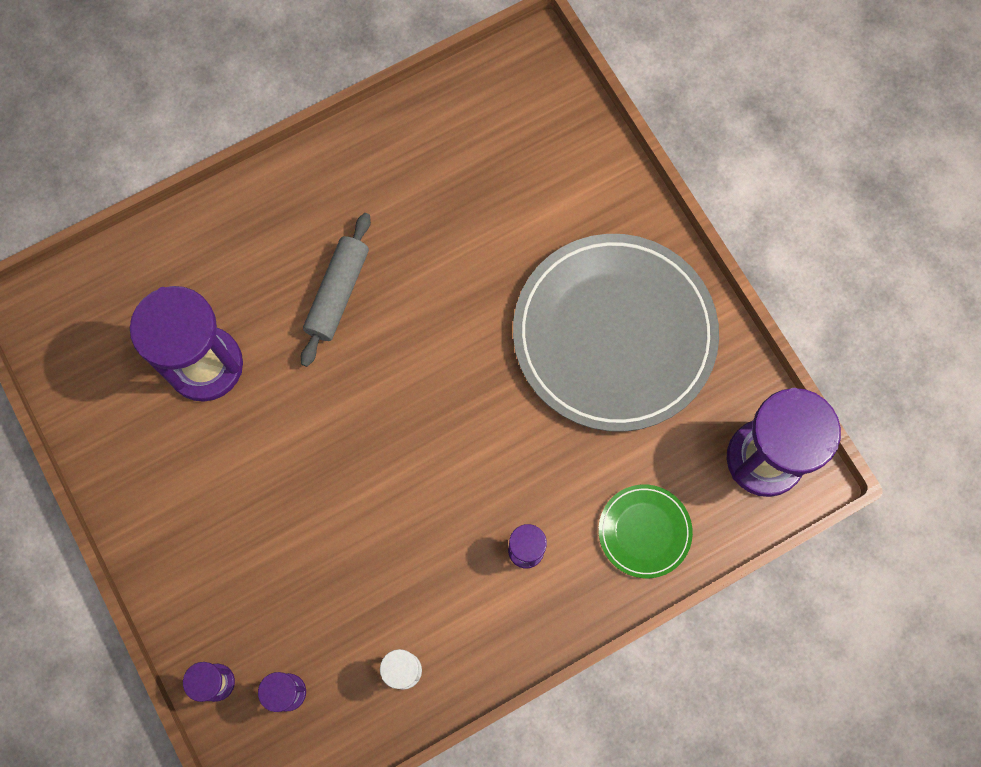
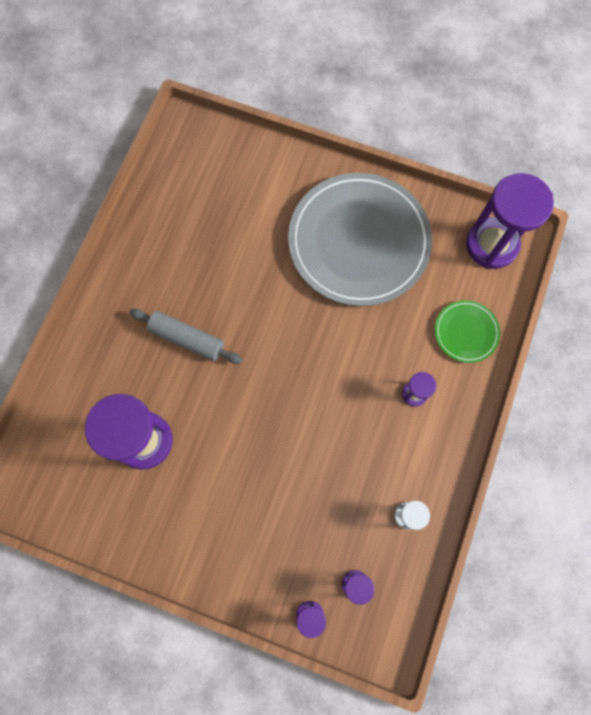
camera: 40 degrees left, 0 degrees up
grey rolling pin [301,213,371,367] -> grey rolling pin turned 45 degrees counterclockwise [129,309,242,364]

